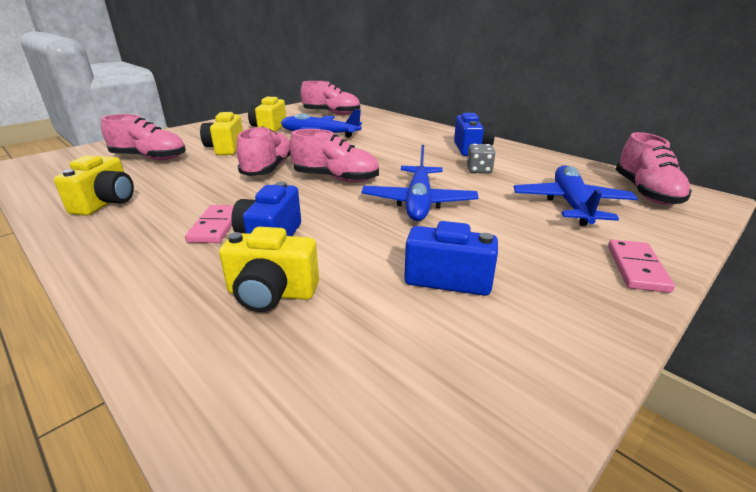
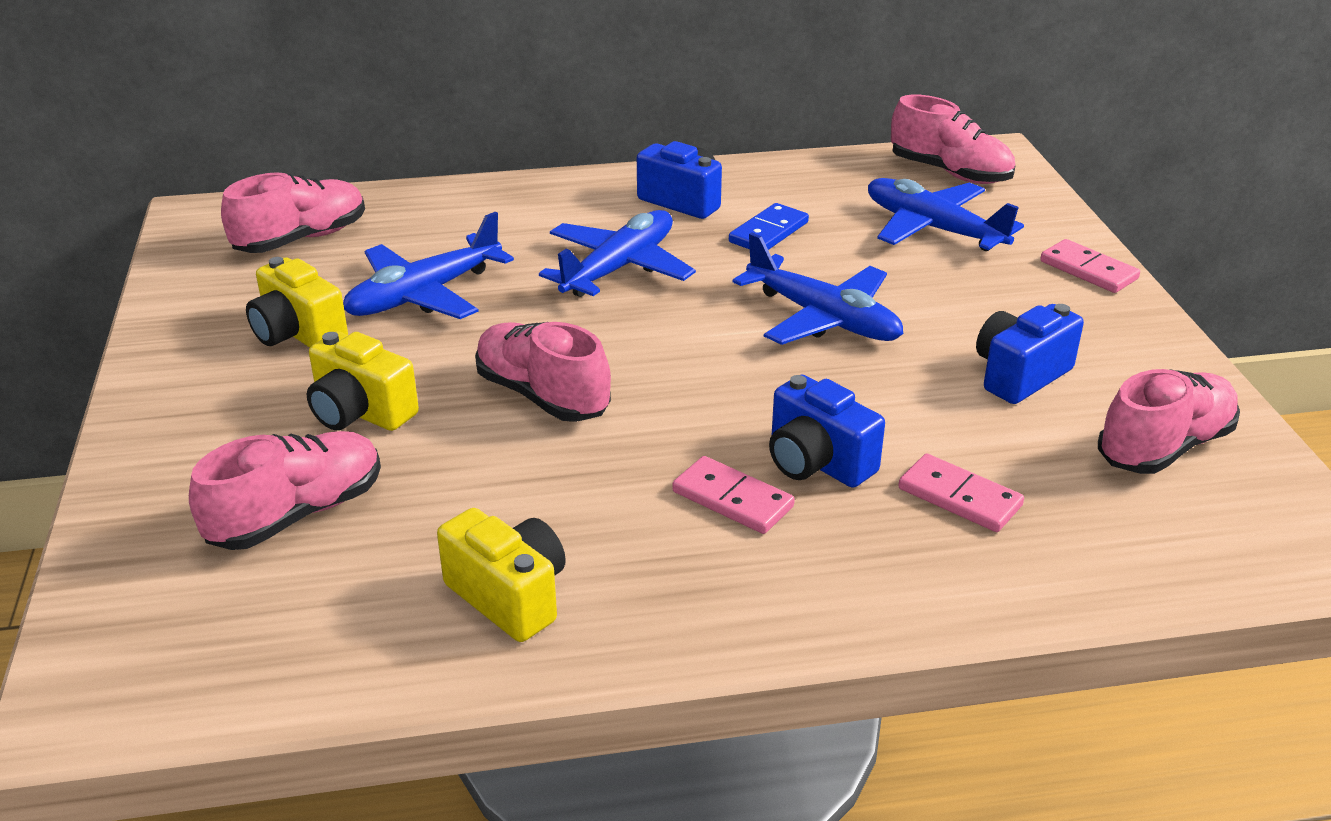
camera: 55 degrees left, 5 degrees up
yellow camera [219,227,319,312] -> pink domino [898,454,1024,532]
pink shoe [289,129,379,183] -> pink shoe moved to [1098,369,1240,474]
grey dice [467,144,495,173] -> blue domino [729,203,809,250]
none -> blue plane [539,210,696,297]

